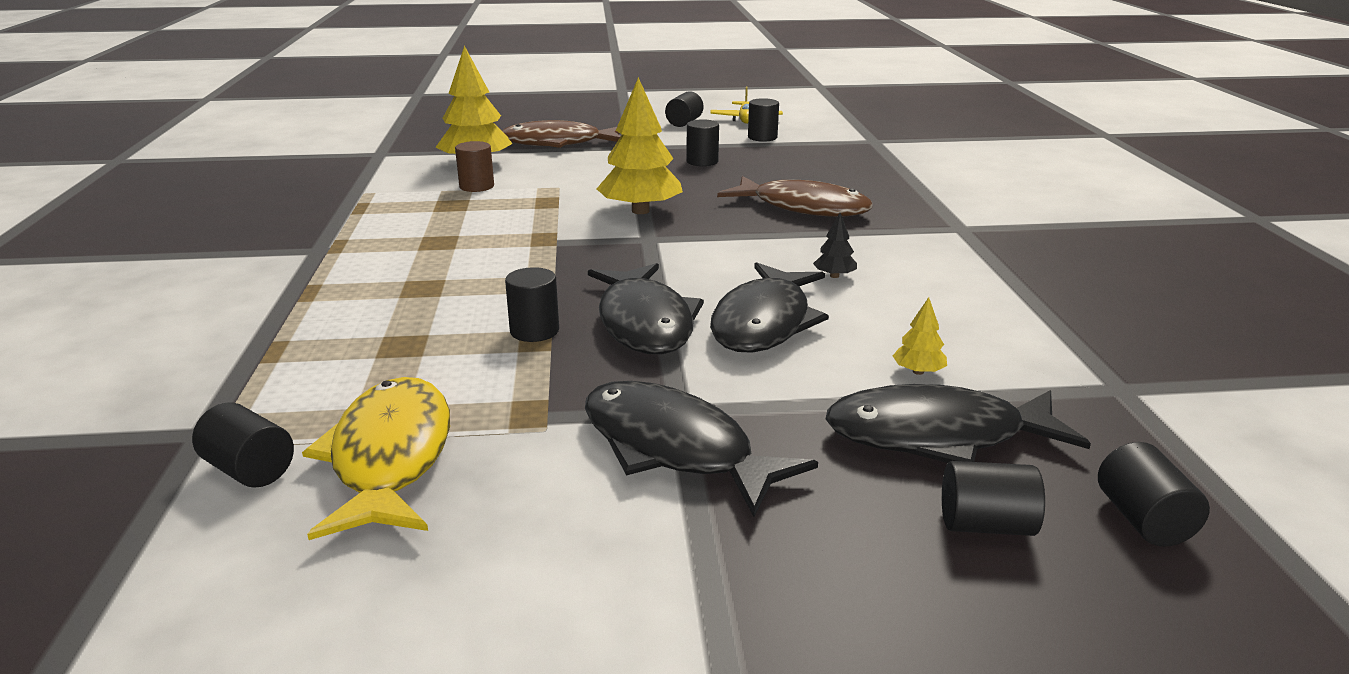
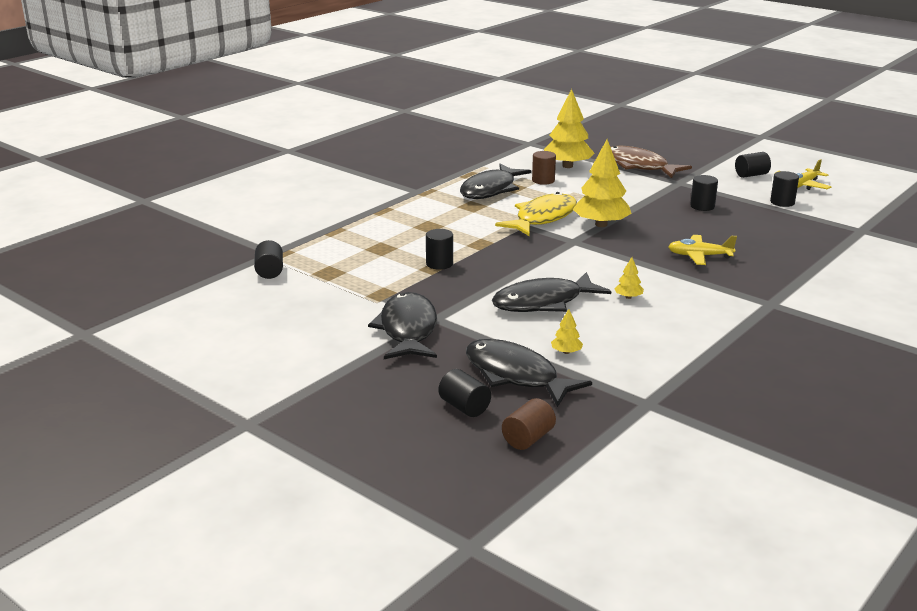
camera: 45 degrees right, 0 degrees up
yellow fish [302,377,450,540] -> yellow fish moved to [495,192,577,236]
black fish [588,263,704,354] -> black fish moved to [460,164,532,199]
brown fish [717,176,873,217] -> yellow plane [668,235,737,265]
black tree [813,213,857,278] -> yellow tree [614,257,644,299]
black cylinder [1098,442,1210,547] -> brown cylinder [502,398,556,450]

